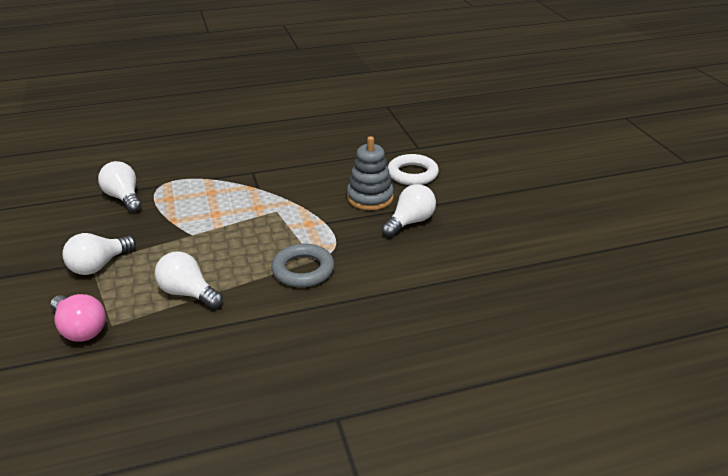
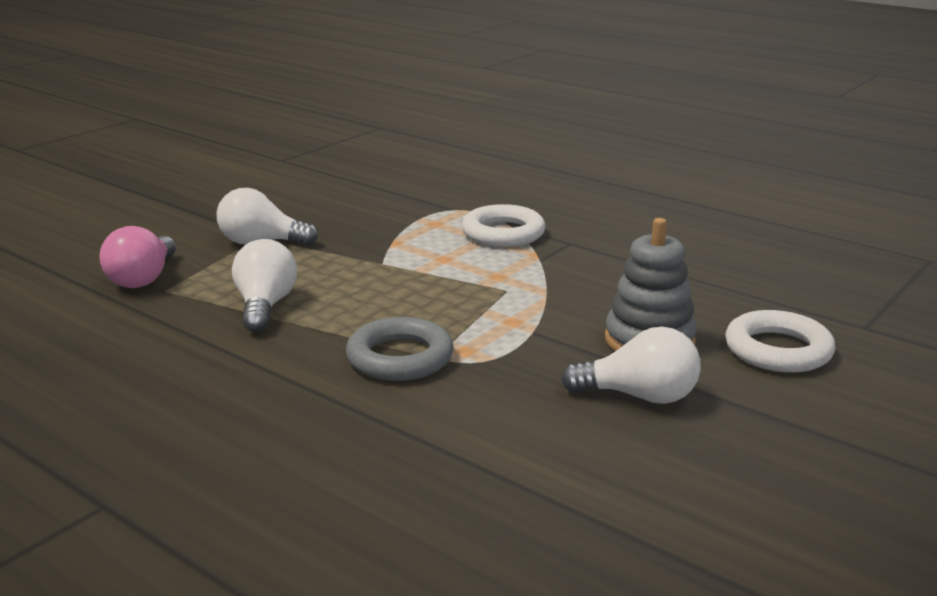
camera: 55 degrees right, 10 degrees down
white light bulb [98,161,142,212] -> none
none -> white ring [462,204,546,247]

